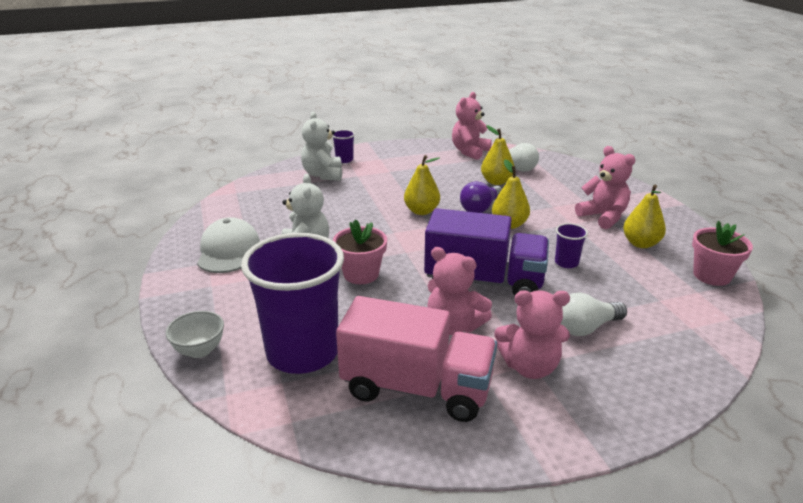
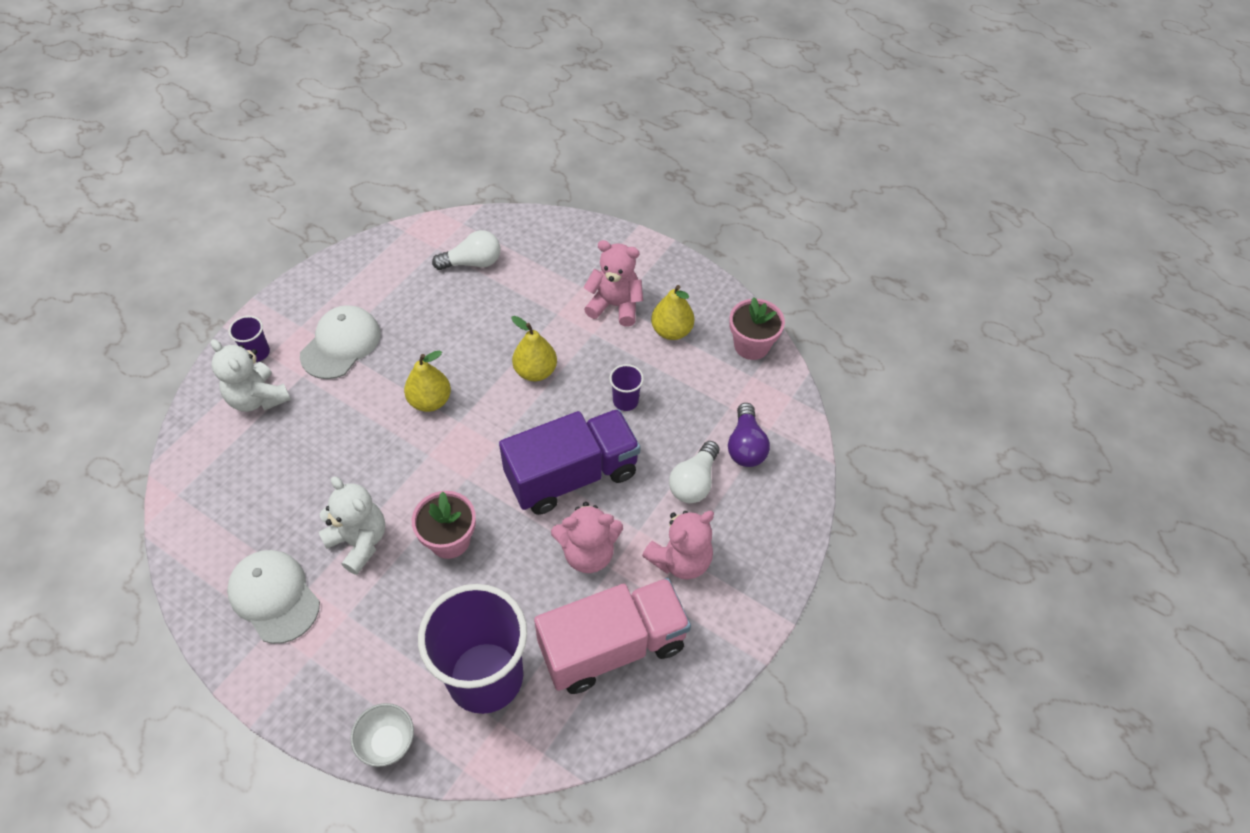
camera: 40 degrees left, 25 degrees up
pink teddy bear [452,92,492,160] -> none
purple light bulb [460,181,502,213] -> purple light bulb moved to [728,403,770,467]
yellow pear [481,125,514,185] -> none
none -> white cap [300,305,380,379]

